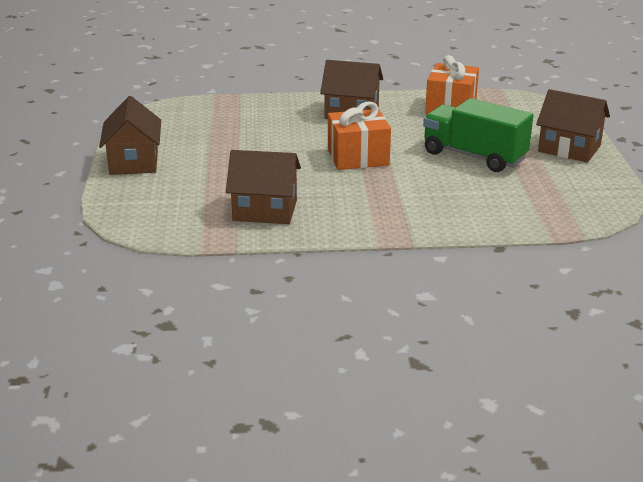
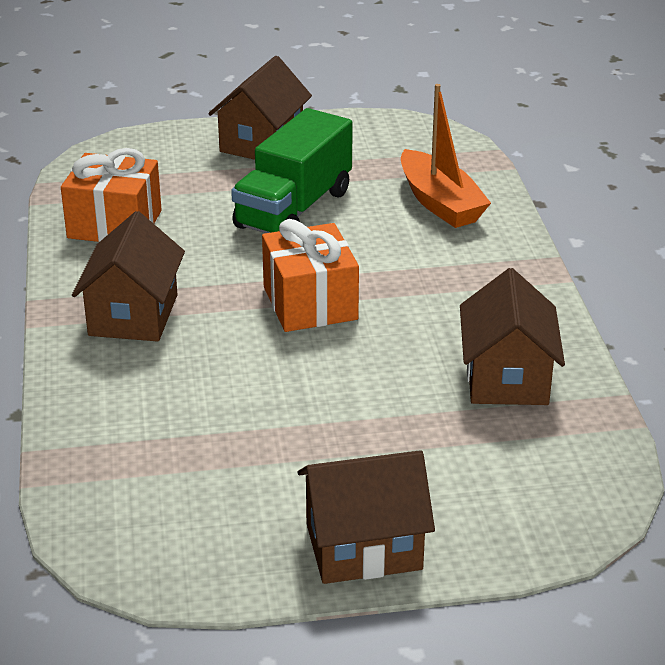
camera: 95 degrees left, 5 degrees up
none -> orange boat [401,84,491,228]

